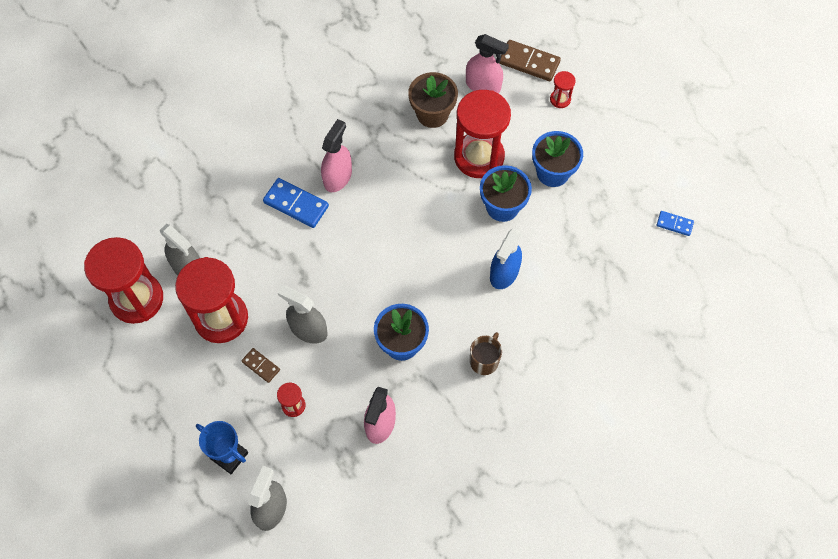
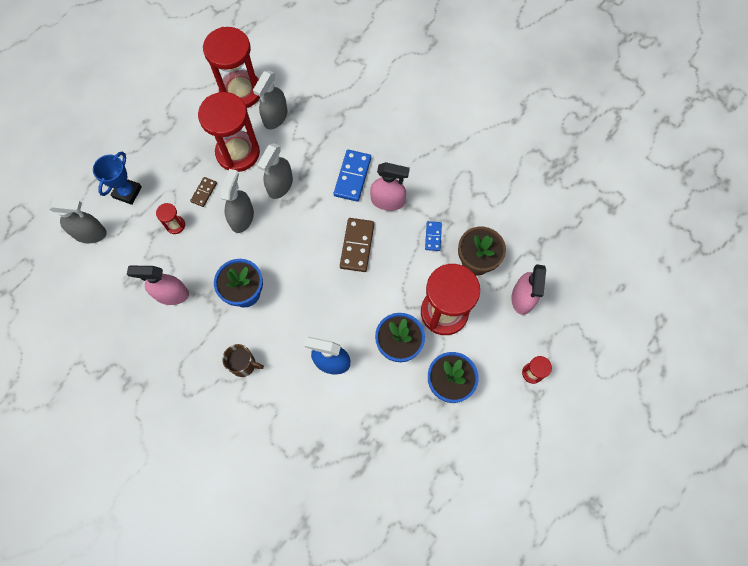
camera: 75 degrees right, 5 degrees up
brown domino [499,40,561,81] -> brown domino moved to [340,218,374,272]
blue domino [657,211,694,236] -> blue domino moved to [425,221,442,251]
none -> grey spray bottle [257,143,293,199]

